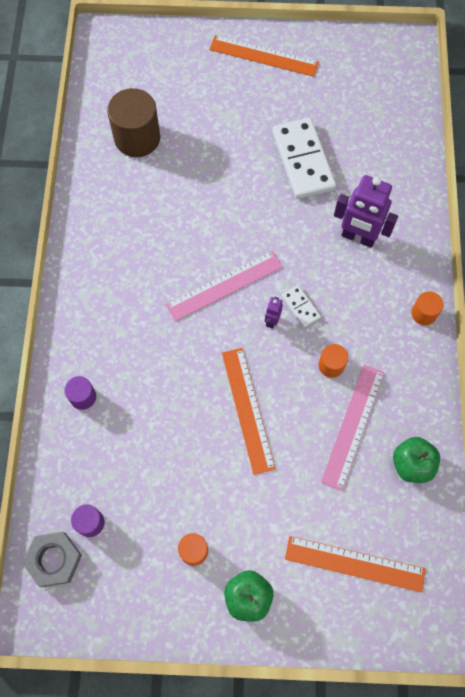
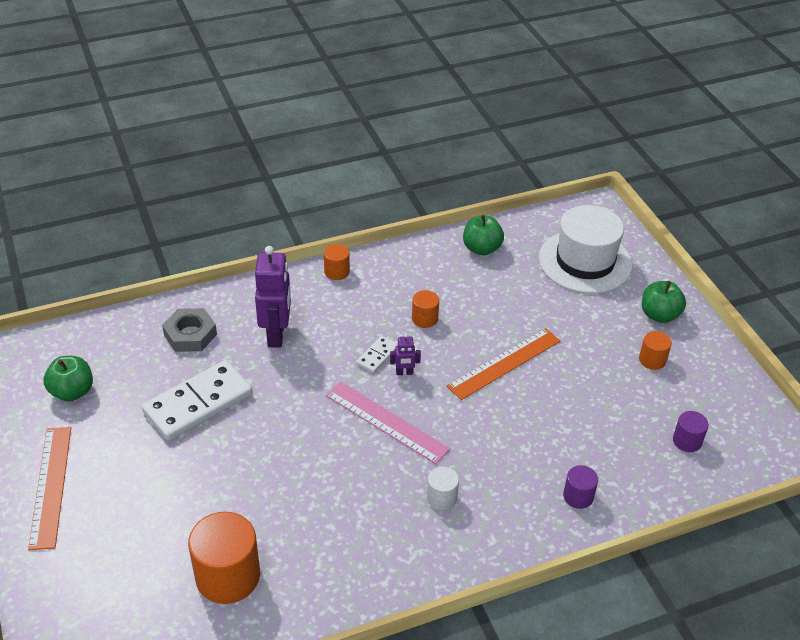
camera: 115 degrees left, 25 degrees down
grey nut [22,532,82,587] -> grey nut moved to [162,308,217,352]
brown cylinder [107,88,160,157] -> orange cylinder [188,512,260,604]
orange ruler [285,536,426,592] -> white hat [539,205,632,294]
pink ruler [321,365,384,491] -> none
none -> green apple [44,356,93,402]
none -> white cylinder [427,466,459,510]

